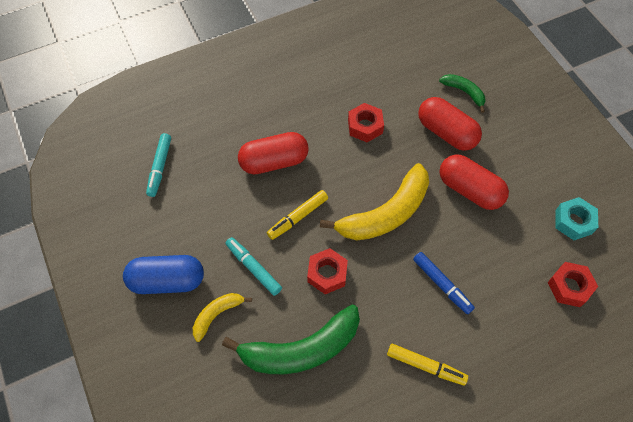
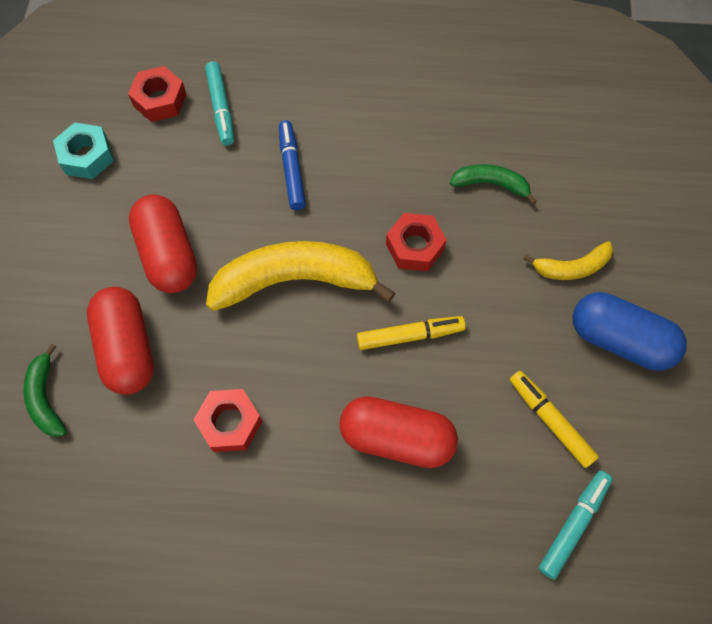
camera: 150 degrees left, 5 degrees up
green banana [222,304,360,374] -> green banana [450,164,537,204], size x0.50
turquoise marker [225,237,282,296] -> turquoise marker moved to [205,61,234,146]
yellow marker [387,344,468,385] -> yellow marker moved to [510,371,599,468]

